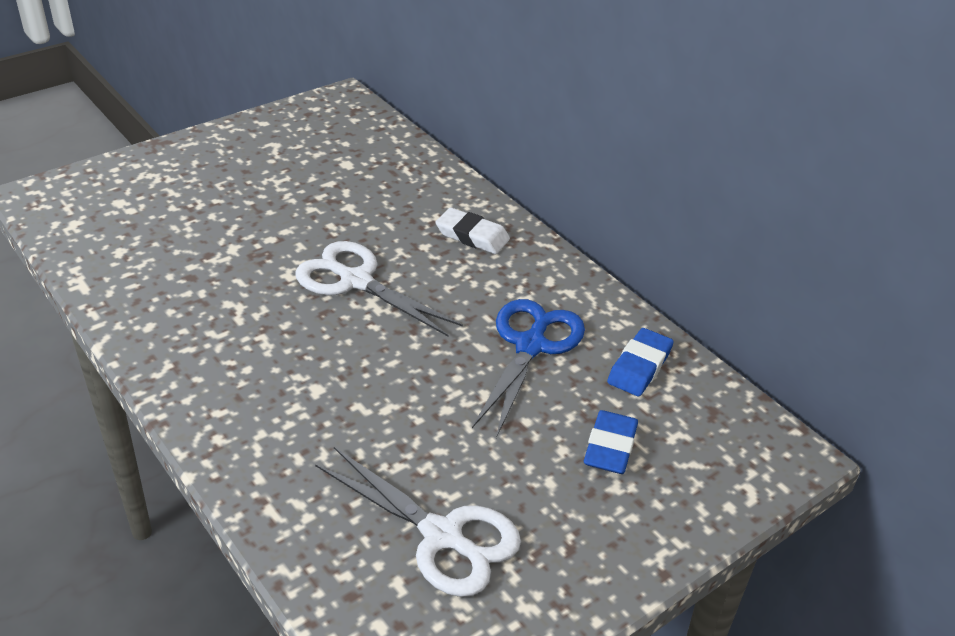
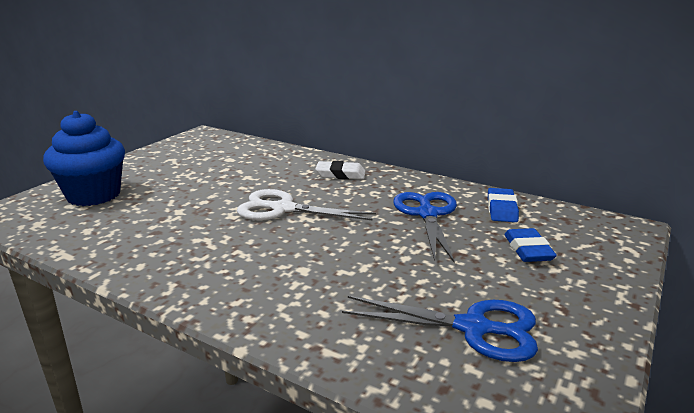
camera: 20 degrees left, 15 degrees down
white scissors [315,447,521,597] -> blue scissors [342,296,538,362]
none -> blue cupcake [43,111,125,206]

